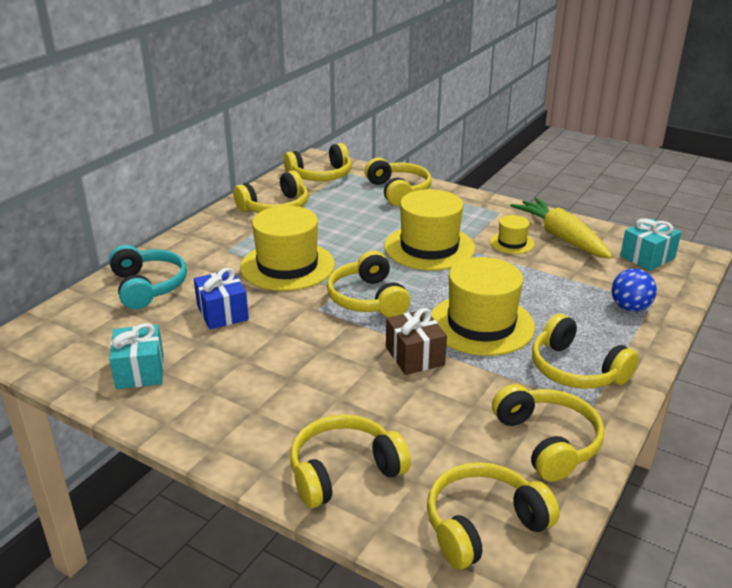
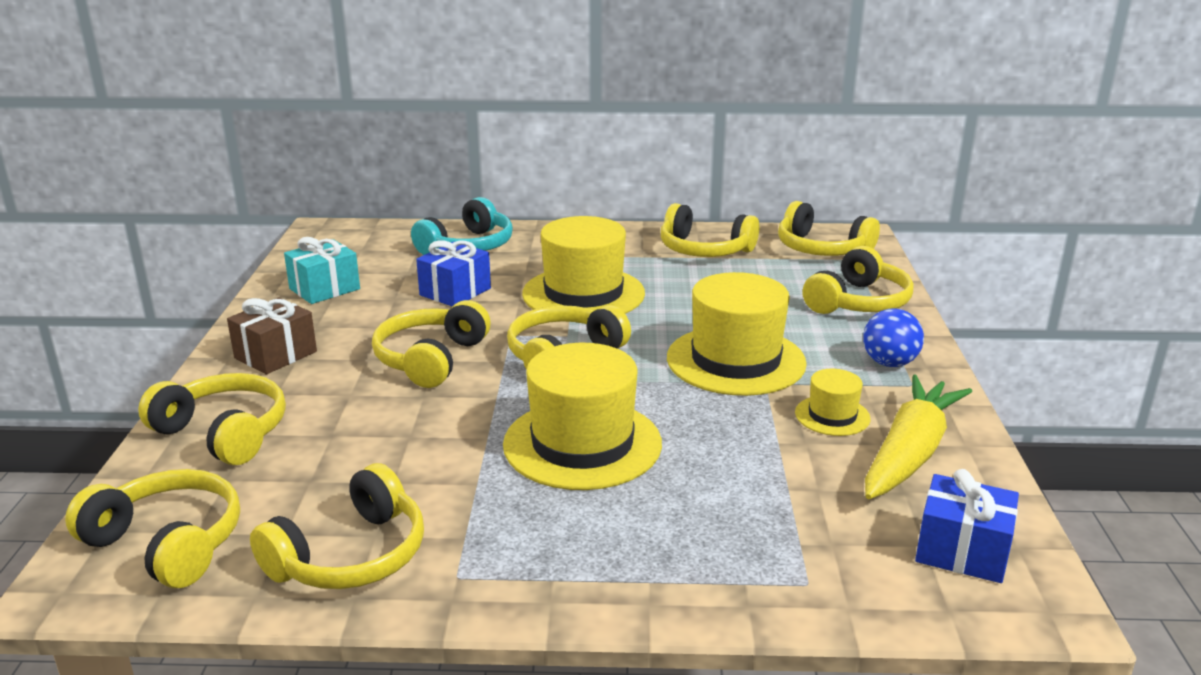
camera: 60 degrees right, 5 degrees down
brown gift [386,308,447,375] -> brown gift moved to [227,298,317,374]
yellow headphones [532,314,639,389] -> yellow headphones moved to [372,300,491,388]
blue ball [612,269,657,312] -> blue ball moved to [863,308,924,367]
turquoise gift [620,218,681,271] -> blue gift [915,469,1019,583]

